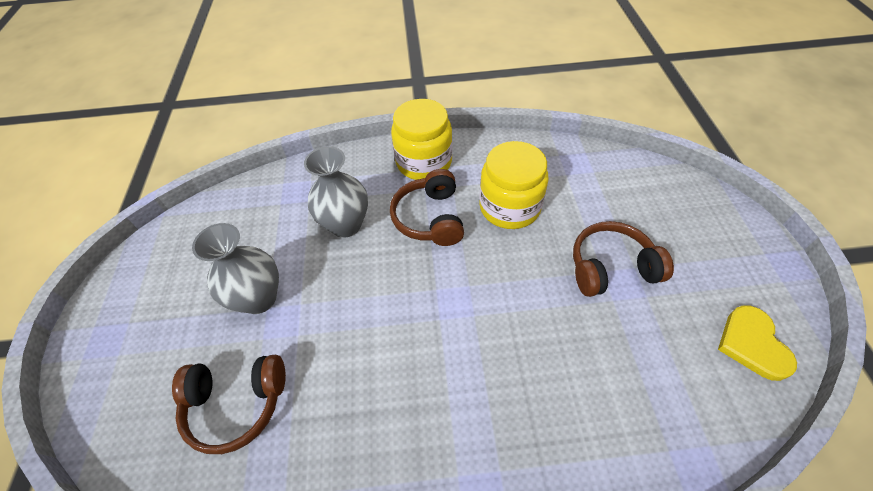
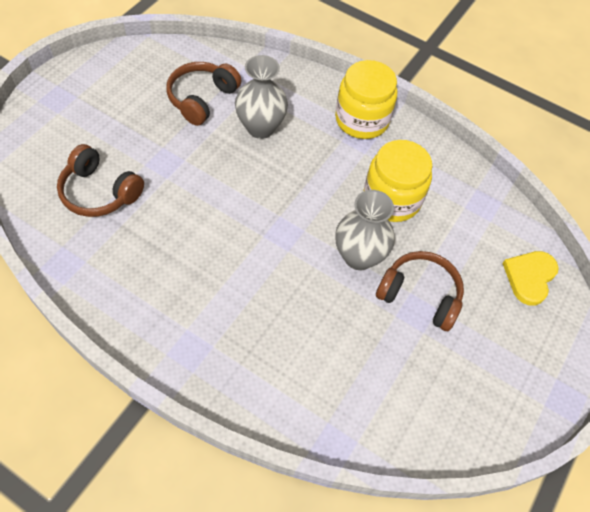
camera: 30 degrees right, 5 degrees up
grey vase [192,223,279,314] -> grey vase moved to [335,190,395,270]
brown headphones [390,169,464,246] -> brown headphones moved to [166,62,241,126]
yellow heart [718,305,797,381] -> yellow heart moved to [502,251,559,306]

